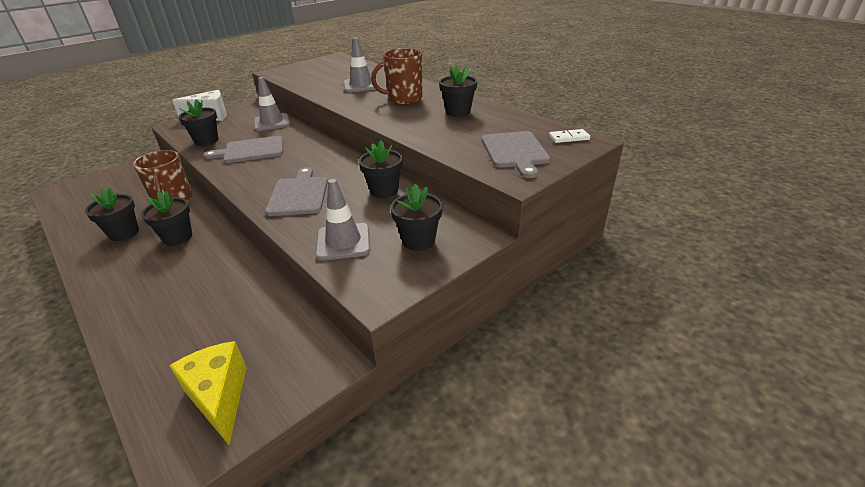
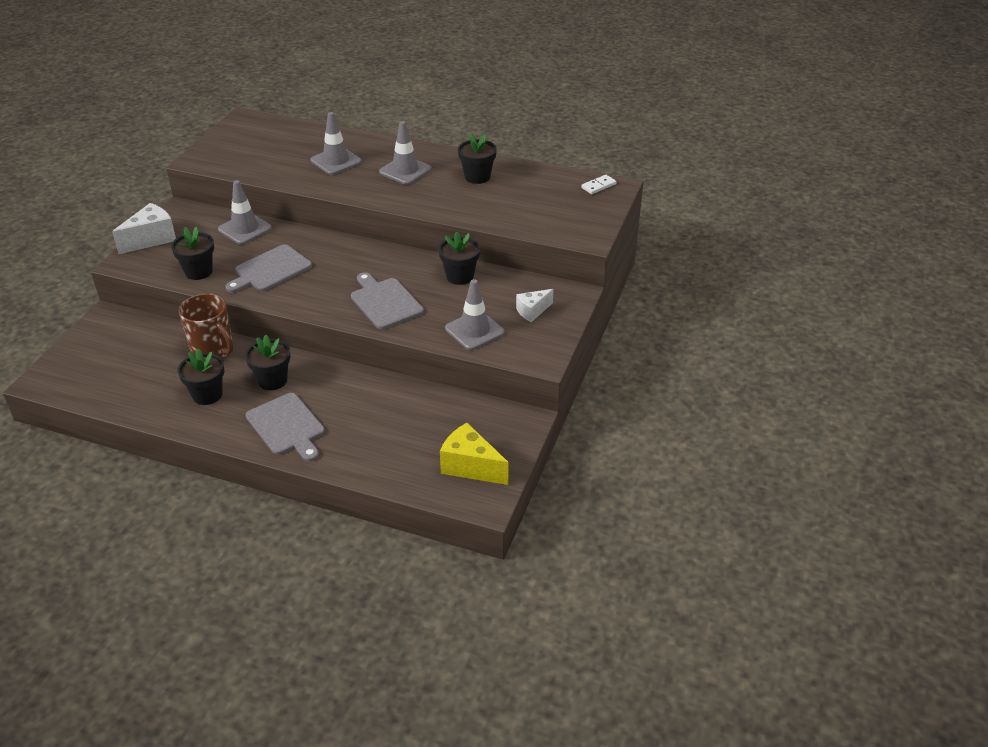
camera: 30 degrees left, 5 degrees up
brown mug [371,48,423,104] -> grey traffic cone [379,121,432,185]
black flower pot [390,183,443,251] -> white cheese [516,289,554,322]
grey cutting board [482,131,550,178] -> grey cutting board moved to [246,393,325,462]

